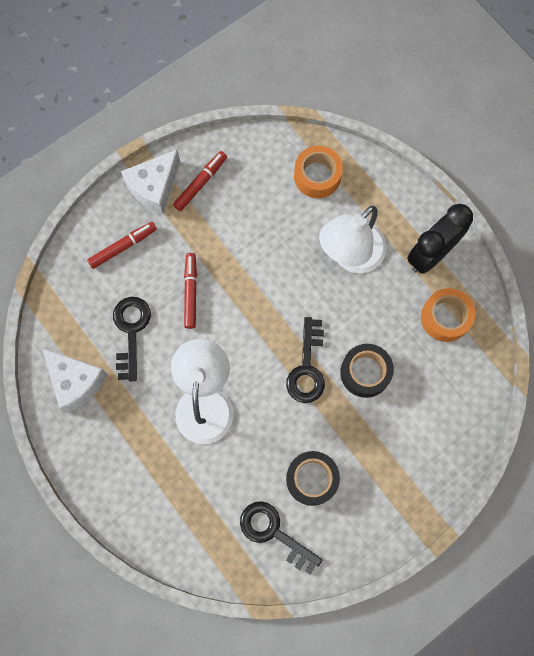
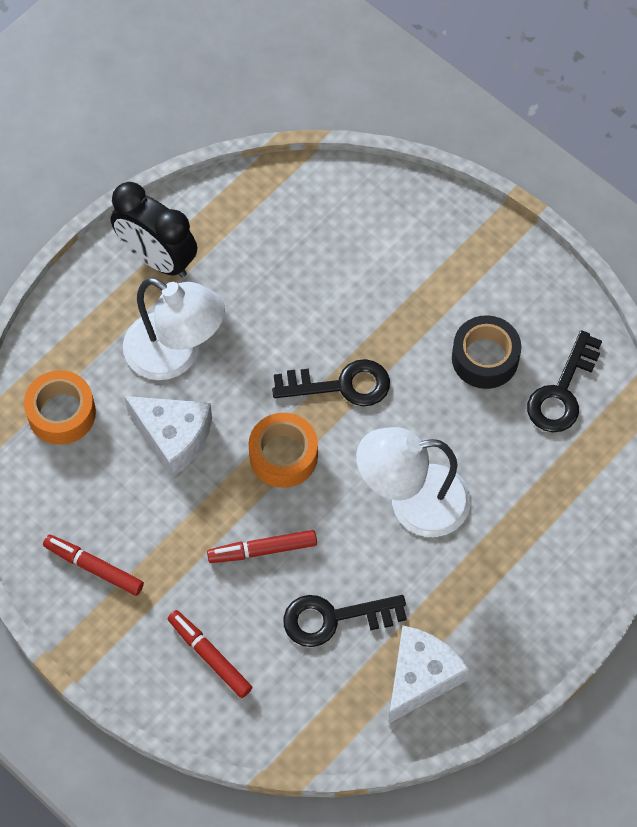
camera: 100 degrees left, 10 degrees down
white cheese [121,149,180,214] -> white cheese moved to [124,396,212,477]
black tape [340,344,394,398] -> none
orange tape [421,288,475,342] -> orange tape moved to [249,413,318,488]

